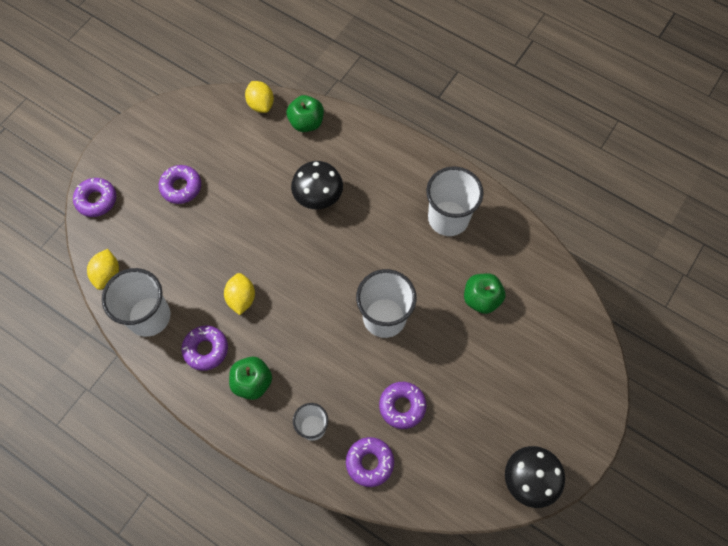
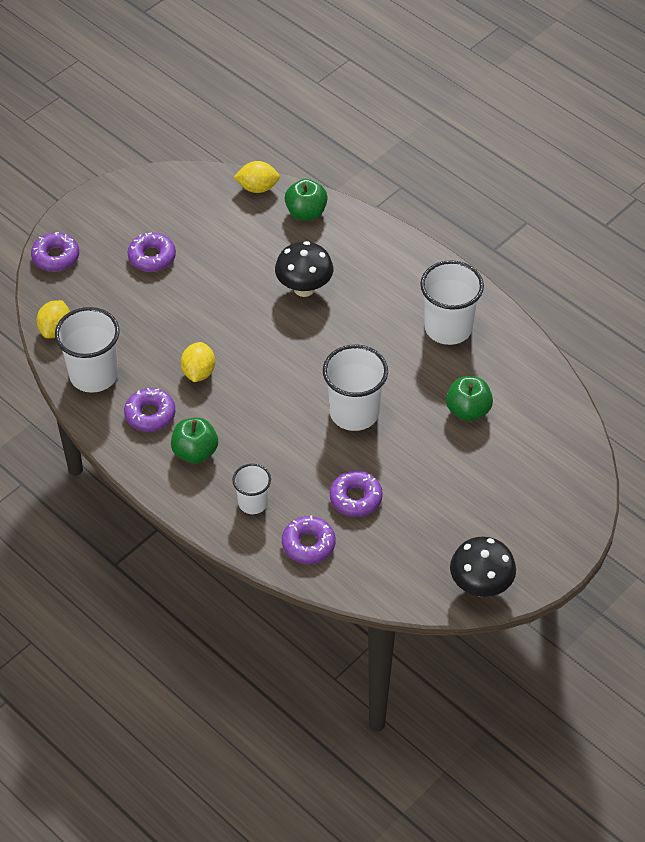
camera: 10 degrees right, 15 degrees down
yellow lemon [245,81,274,113] -> yellow lemon turned 75 degrees counterclockwise [234,161,280,193]

